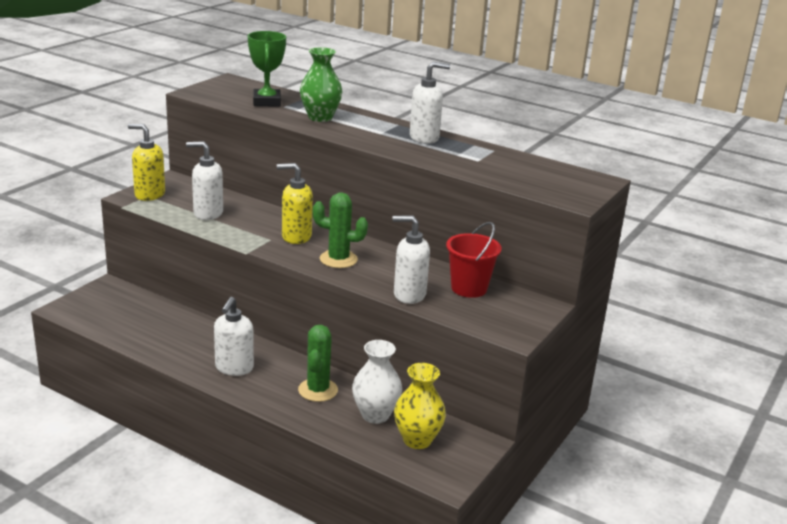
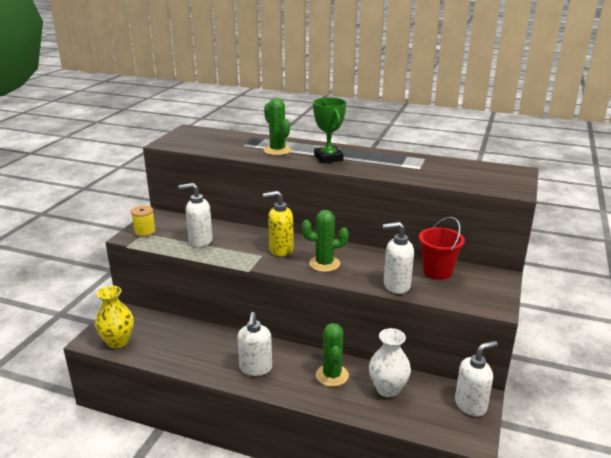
camera: 10 degrees left, 0 degrees up
yellow soap dispenser [128,124,165,201] -> yellow spool [131,206,156,237]
green trophy [248,31,286,107] -> green trophy moved to [313,97,346,163]
green vase [300,47,342,122] -> green cactus [264,98,292,155]
yellow vase [394,363,446,449] -> yellow vase moved to [95,286,134,348]
white soap dispenser [410,62,450,144] -> white soap dispenser moved to [455,341,498,417]

